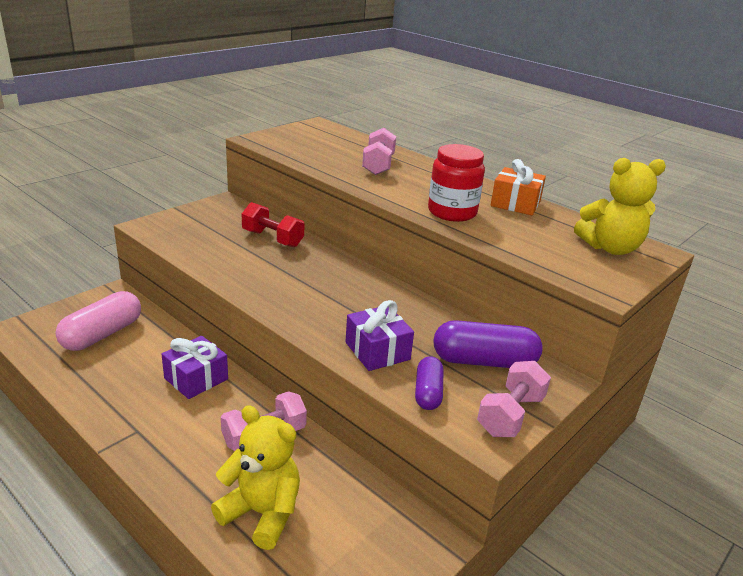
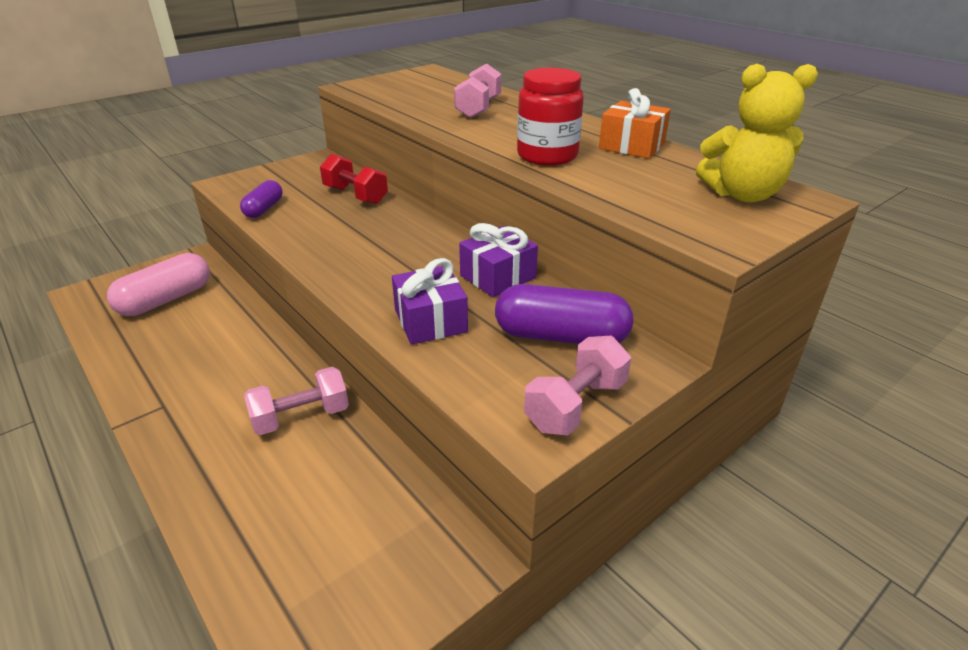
camera: 10 degrees right, 5 degrees up
purple gift [162,336,228,399] -> purple gift moved to [459,223,538,297]
yellow teddy bear [211,405,300,550] -> none
purple capsule [415,357,443,410] -> purple capsule moved to [240,180,283,218]

